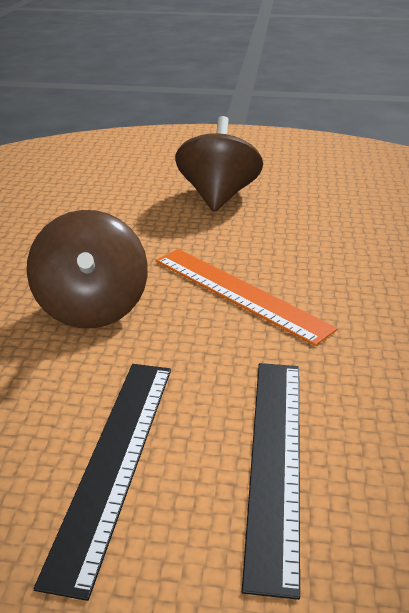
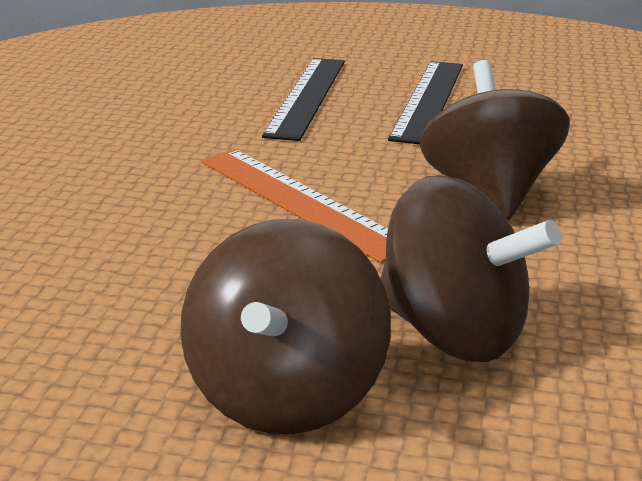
camera: 175 degrees left, 5 degrees down
none -> brown spinning top [380,175,561,362]

